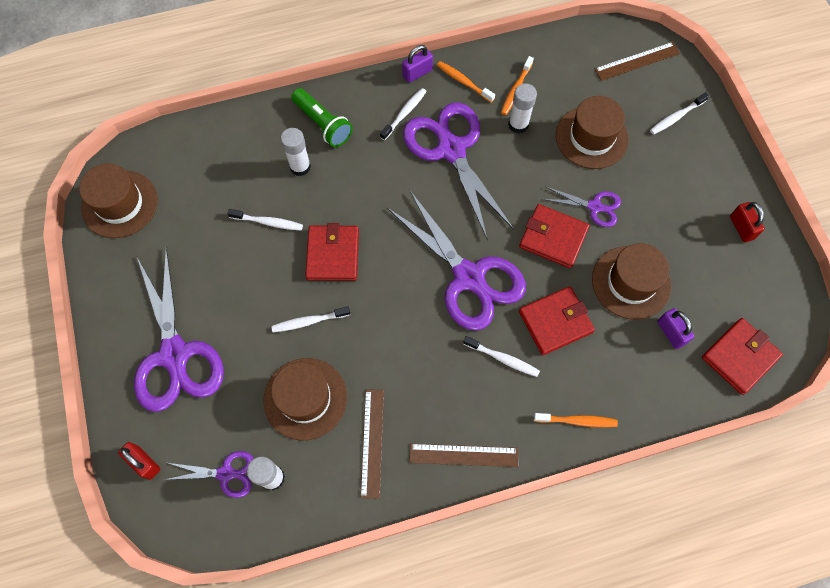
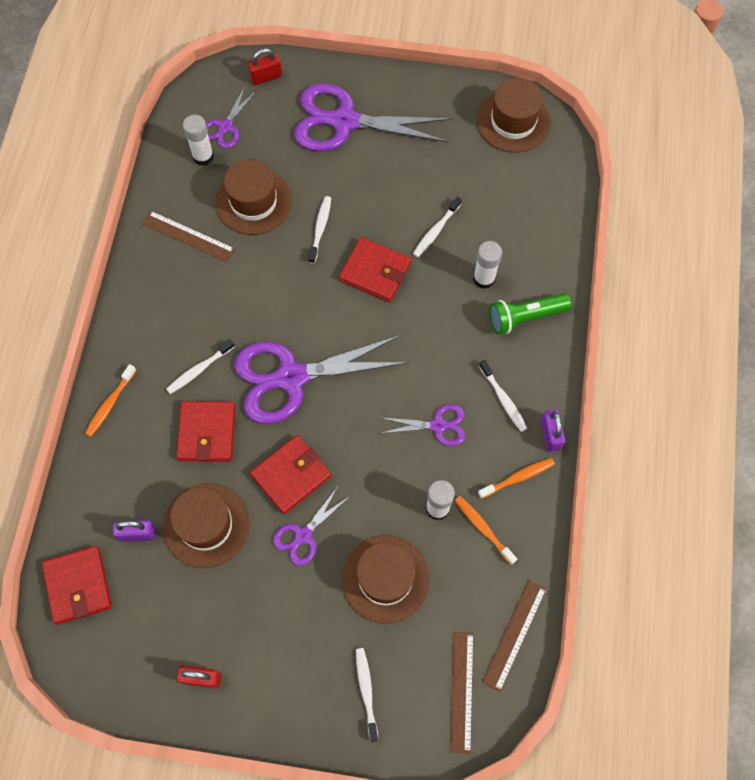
camera: 115 degrees right, 0 degrees up
purple scissors [403,103,514,240] -> purple scissors [382,404,465,446], size x0.49
brown ruler [409,444,518,467] -> brown ruler moved to [482,580,546,692]

